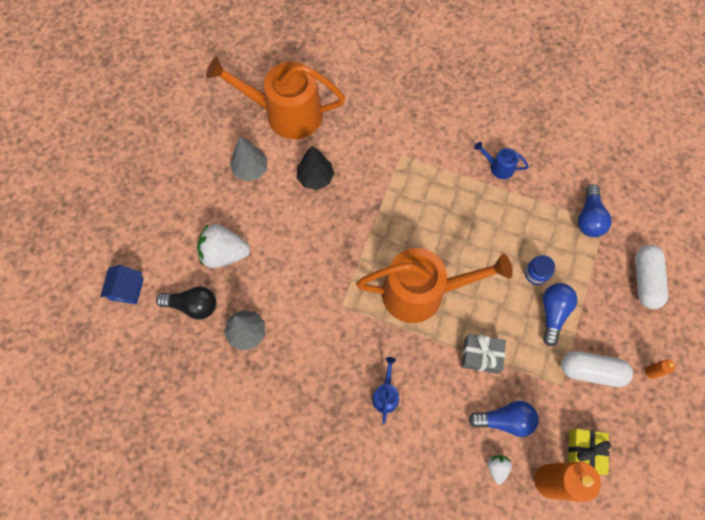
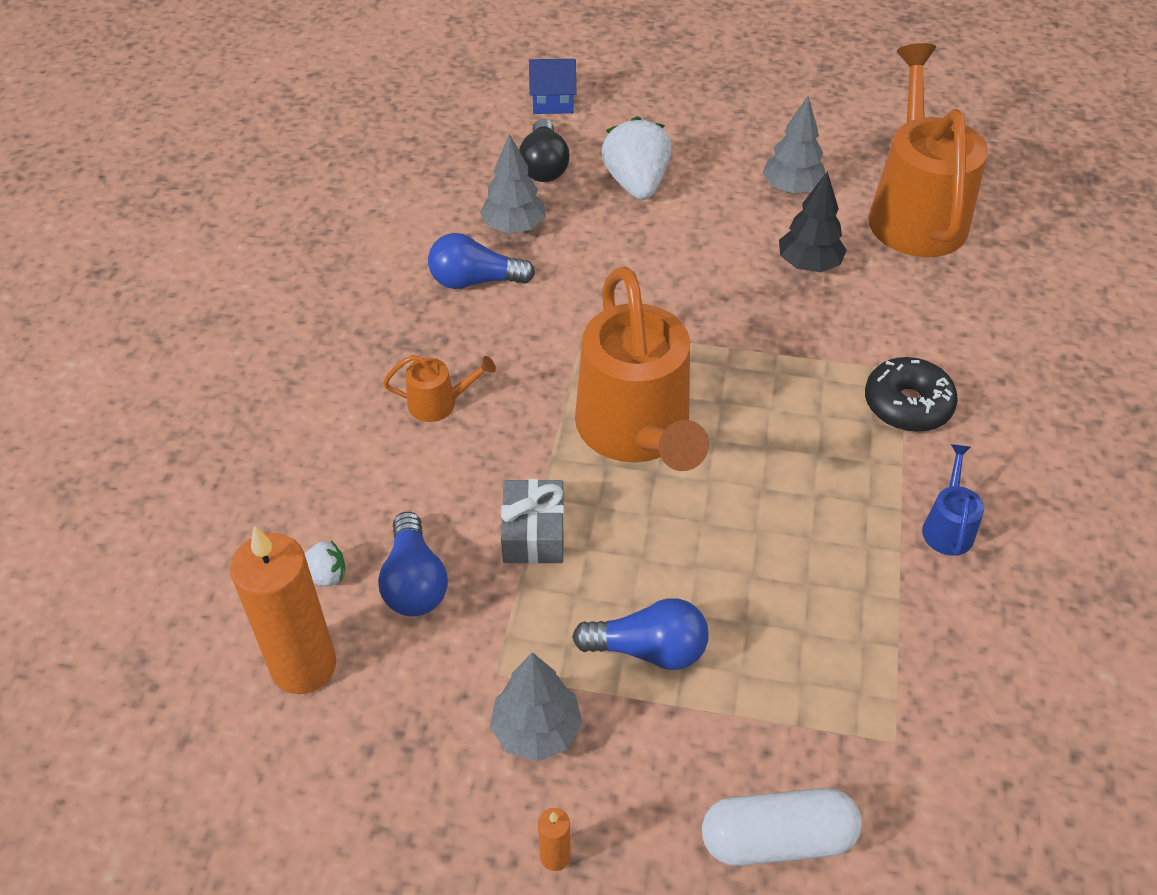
camera: 80 degrees right, 20 degrees down
blue watering can [372,357,399,423] -> orange watering can [383,355,496,422]
blue jar [525,255,555,285] -> none
white capsule [561,351,633,387] -> grey tree [490,652,582,762]
yellow gift [568,429,611,475] -> none
blue light bulb [578,185,611,237] -> blue light bulb moved to [428,233,535,289]
none -> black donut [865,357,958,432]

